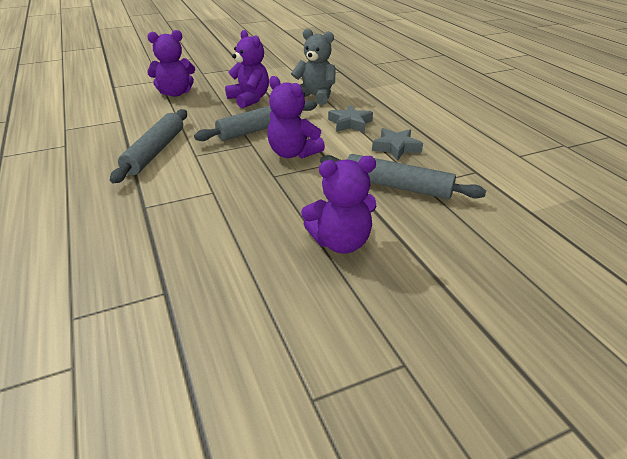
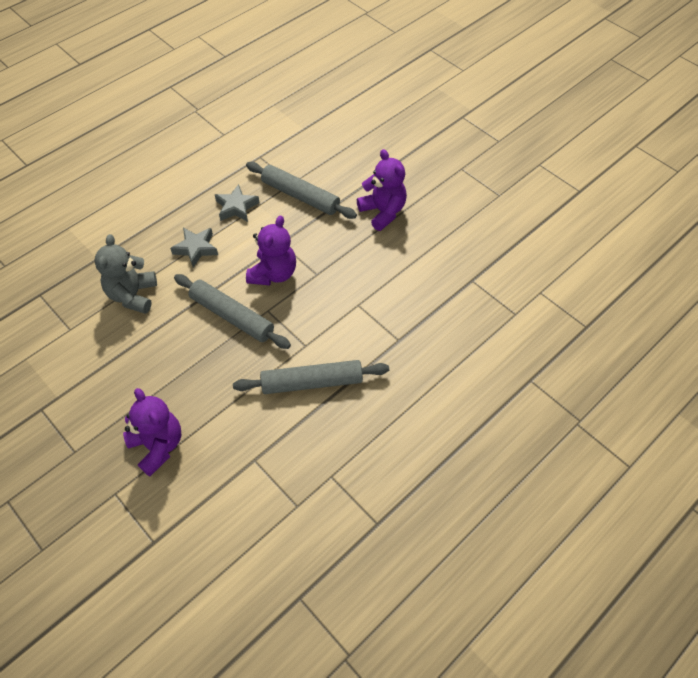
camera: 110 degrees left, 20 degrees up
purple teddy bear [225,30,269,108] -> none
grey rolling pin [320,154,486,199] -> grey rolling pin turned 60 degrees counterclockwise [246,162,357,219]

